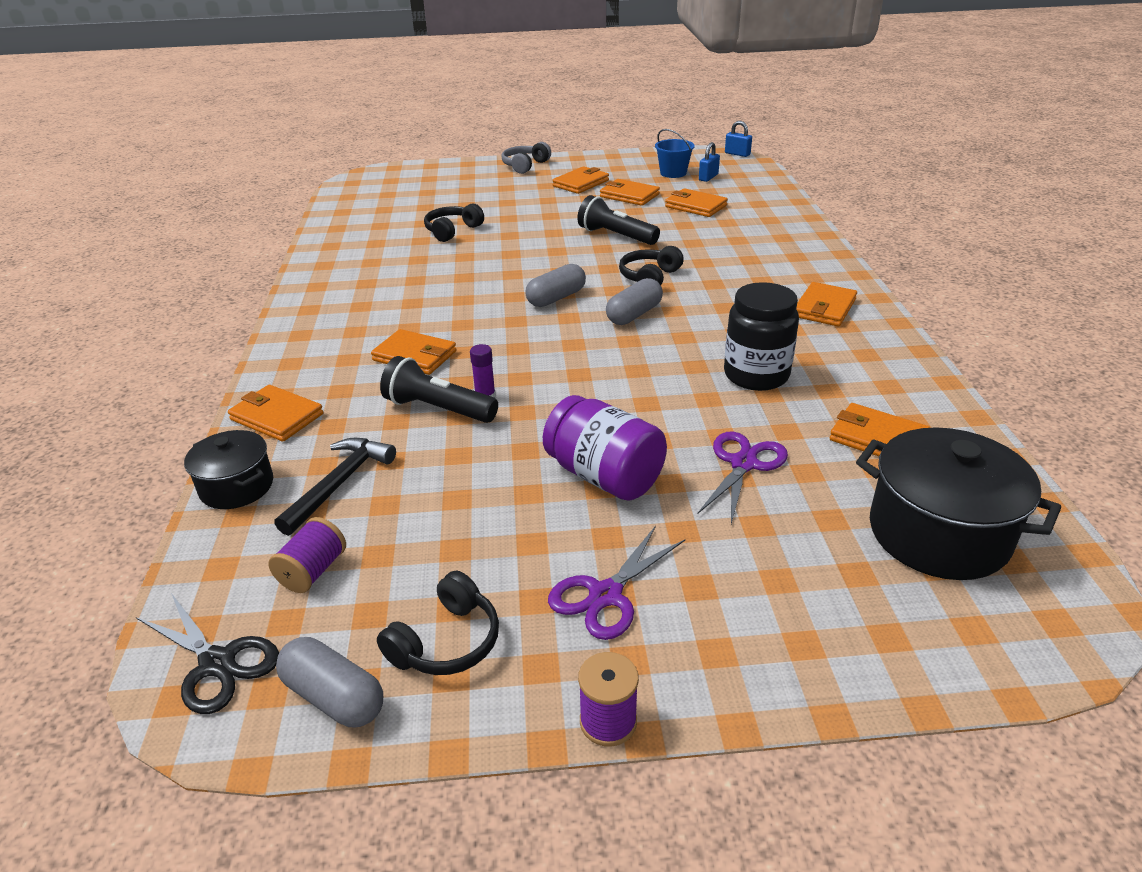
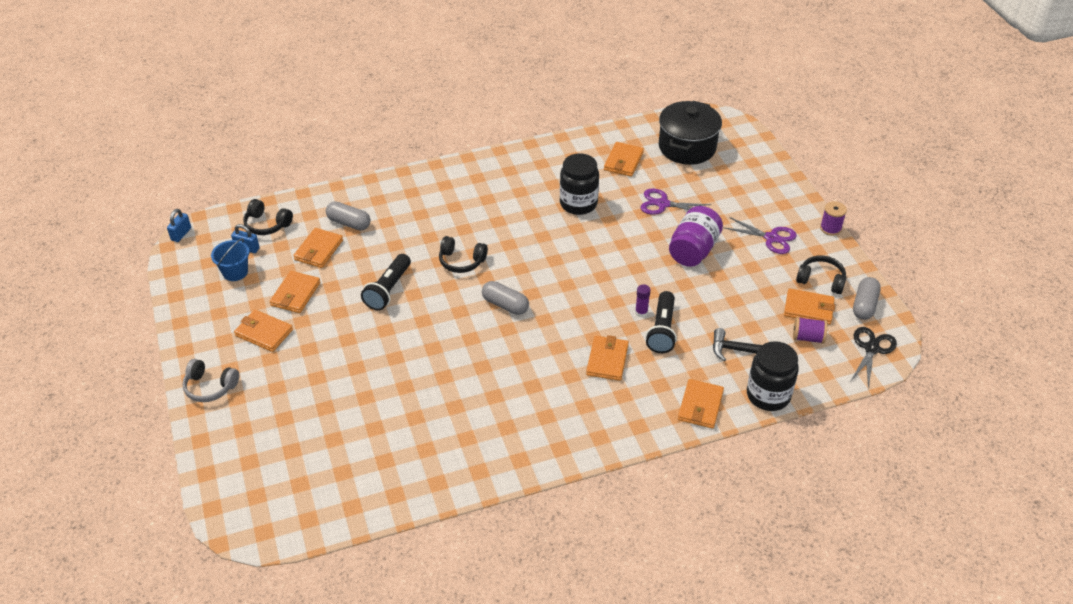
camera: 105 degrees left, 10 degrees up
black pot [184,430,273,509] -> black jar [747,341,799,411]
black headphones [424,203,484,242] -> black headphones moved to [243,199,293,235]
grey capsule [606,278,663,325] -> grey capsule moved to [326,201,370,231]
orange wallet [796,282,857,326] -> orange wallet moved to [784,288,835,325]

